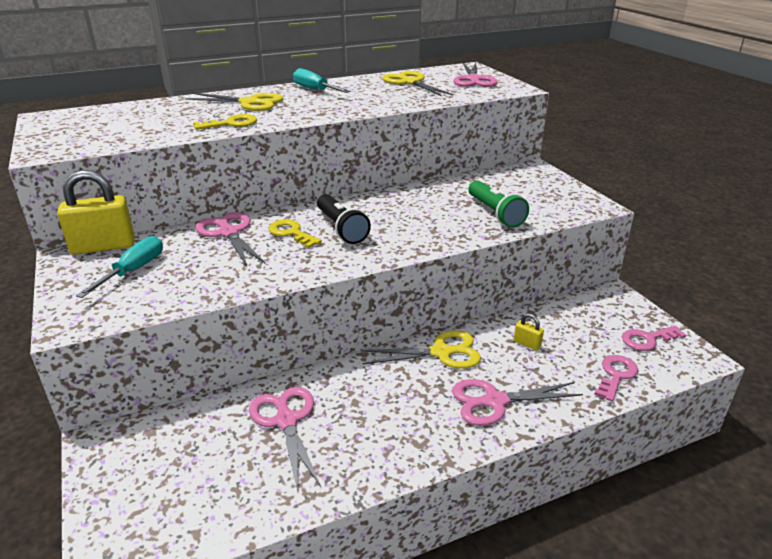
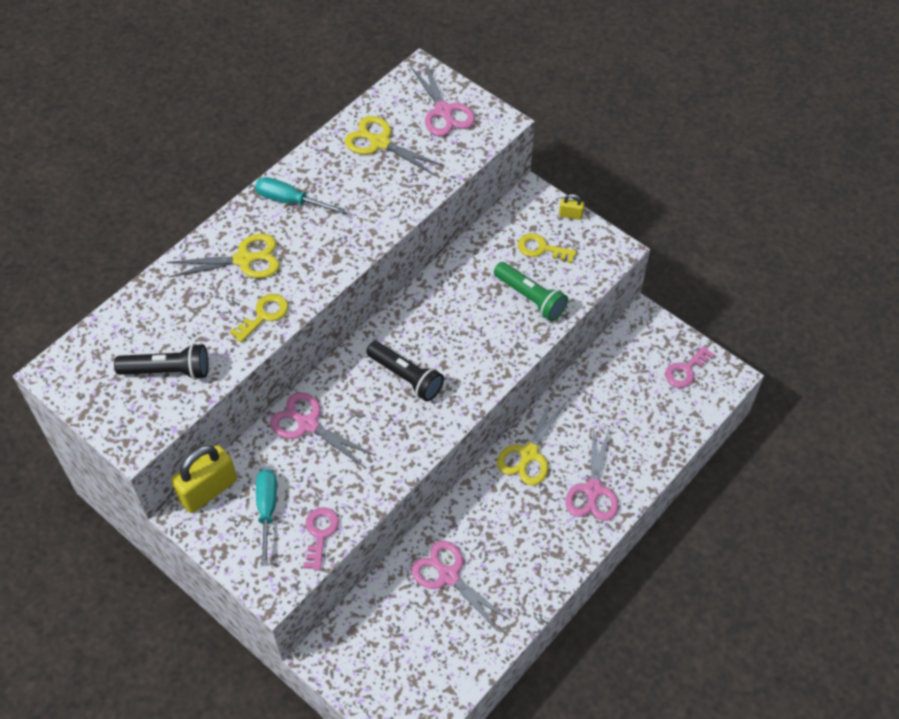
camera: 25 degrees left, 25 degrees up
yellow key [268,219,322,248] -> yellow key moved to [518,233,577,263]
yellow scissors [361,330,481,369] -> yellow scissors turned 150 degrees clockwise [497,397,567,485]
pink scissors [452,379,583,426] -> pink scissors turned 45 degrees counterclockwise [565,426,619,521]
yellow padlock [514,313,544,350] -> yellow padlock moved to [559,194,584,220]
pink key [594,355,639,401] -> pink key moved to [303,507,339,571]
none -> black flashlight [114,343,208,380]

